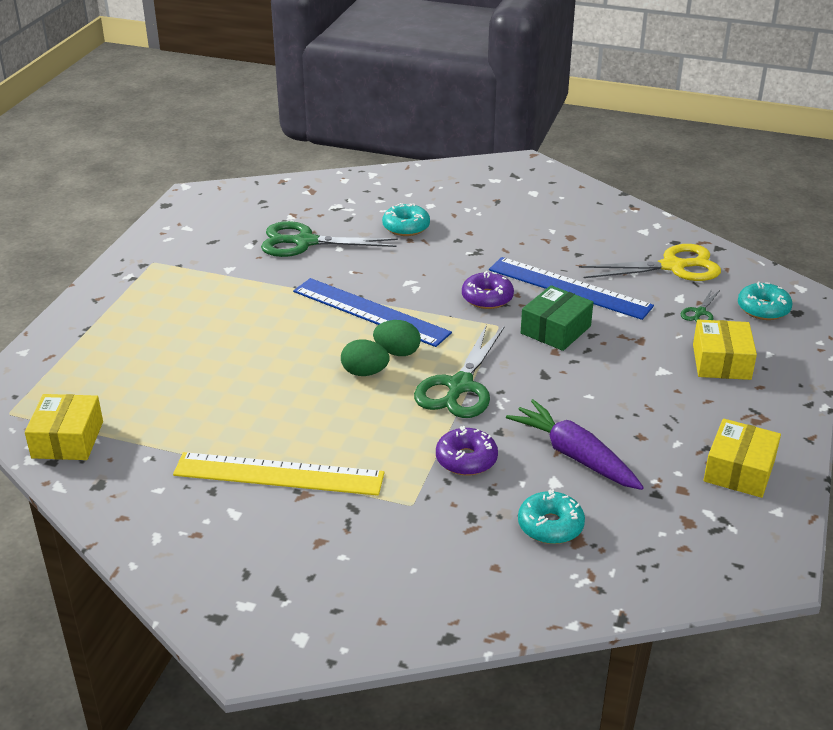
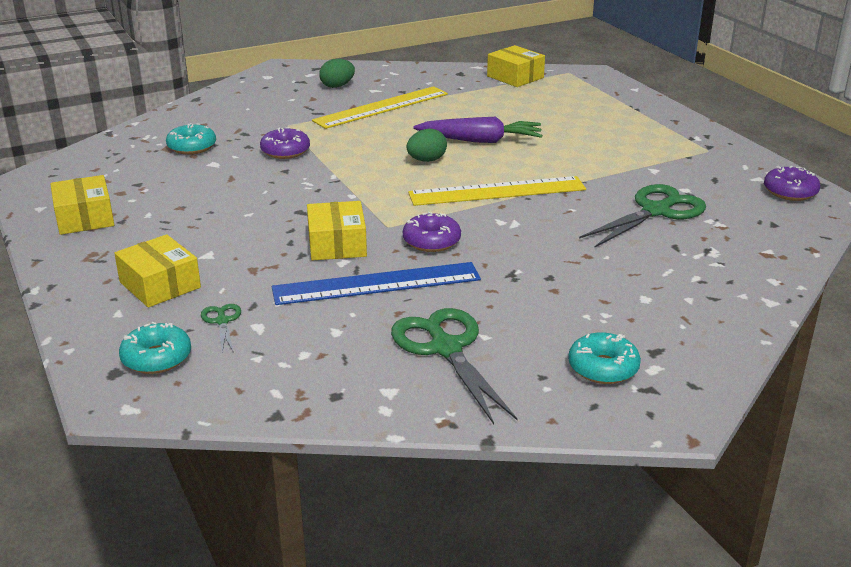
camera: 135 degrees right, 5 degrees down
blue ruler [293,278,452,347] -> yellow ruler [408,176,586,206]
green egg [373,320,421,356] -> green egg moved to [319,59,355,88]
turquoise donut [382,203,430,236] -> turquoise donut moved to [568,332,641,384]
green scissors [414,324,504,418] -> green scissors moved to [391,308,518,424]
purple carrot [506,399,644,490] -> purple carrot moved to [413,117,542,143]
green box [521,285,593,351] -> yellow box [307,201,367,261]
yellow scissors [579,244,721,281] -> none
none -> purple donut [764,166,820,201]

